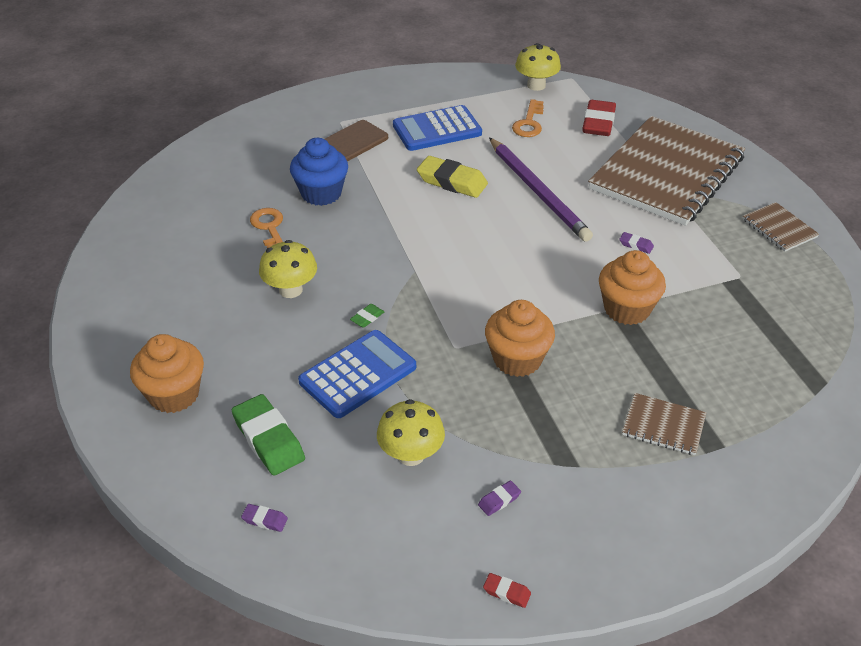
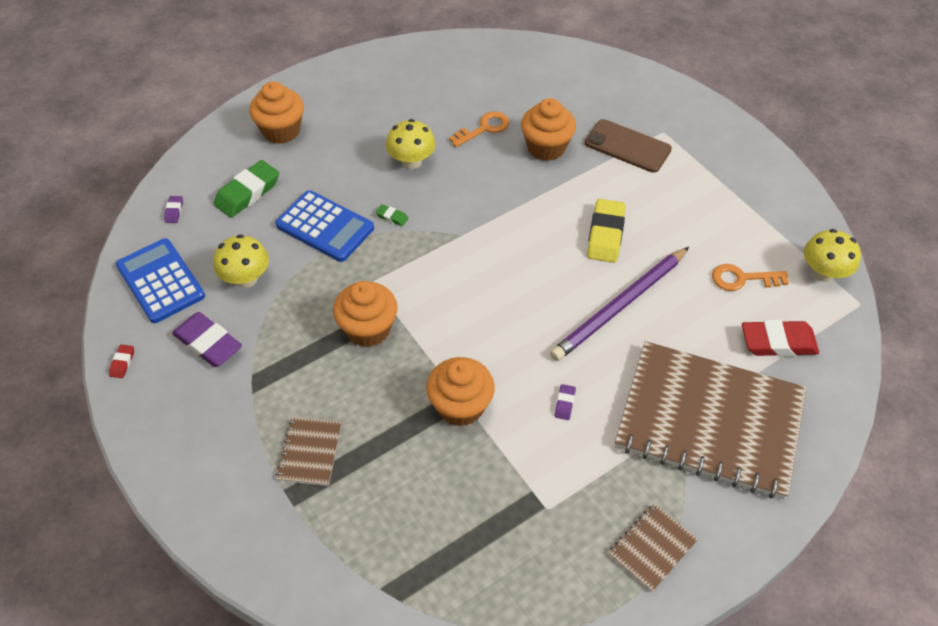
camera: 75 degrees right, 10 degrees up
blue cupcake [290,138,348,206] -> orange cupcake [521,98,576,161]
blue calculator [393,105,482,151] -> blue calculator moved to [116,238,205,323]
purple eraser [478,480,521,516] -> purple eraser [172,312,242,367], size x2.21

